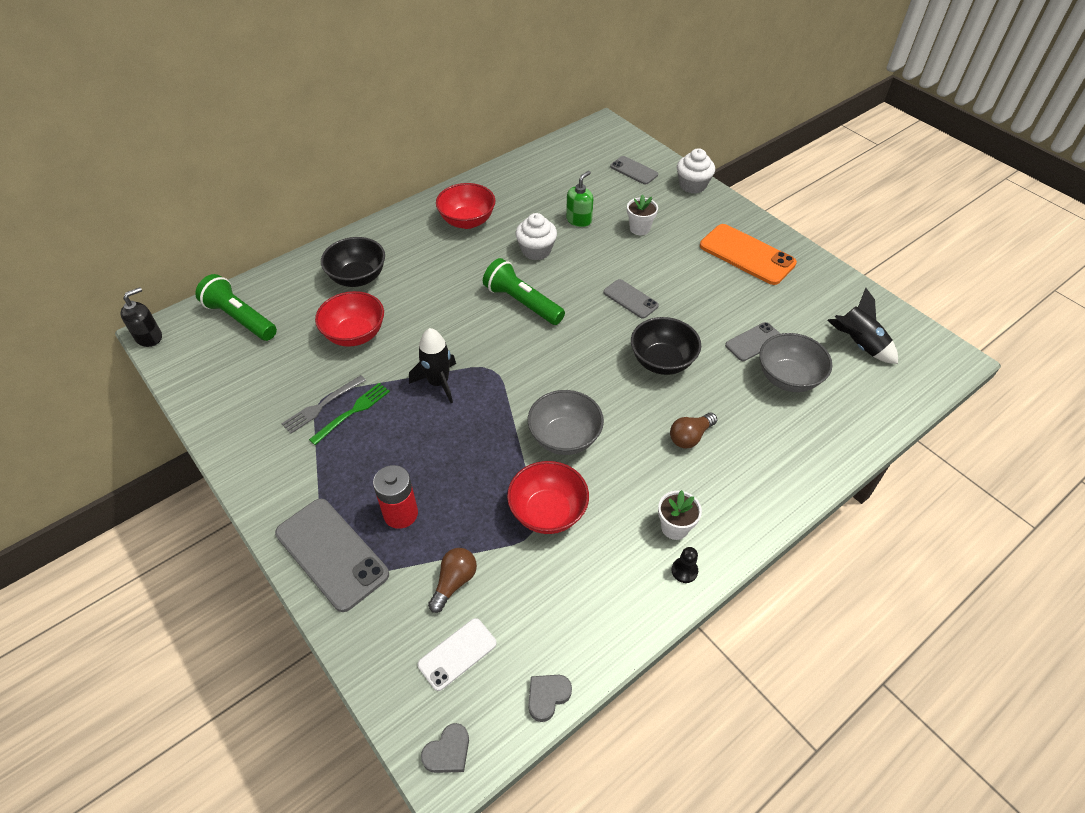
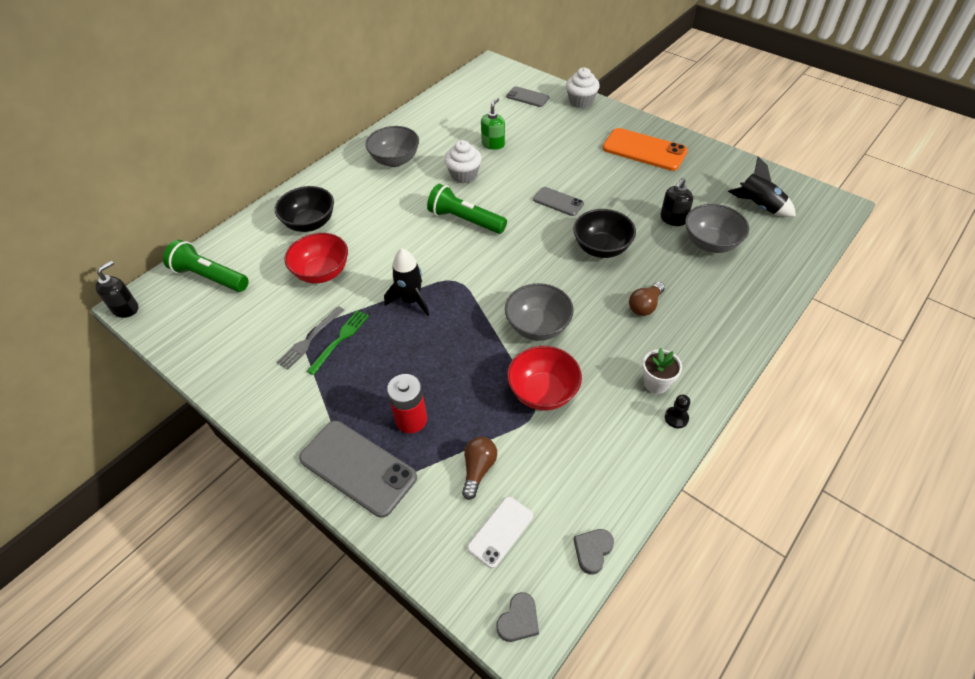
camera: 10 degrees left, 0 degrees up
red bowl [436,183,495,229] -> grey bowl [365,126,419,167]
white flower pot [627,194,658,235] -> none
grey phone [725,322,781,361] -> black soap dispenser [660,178,693,226]

